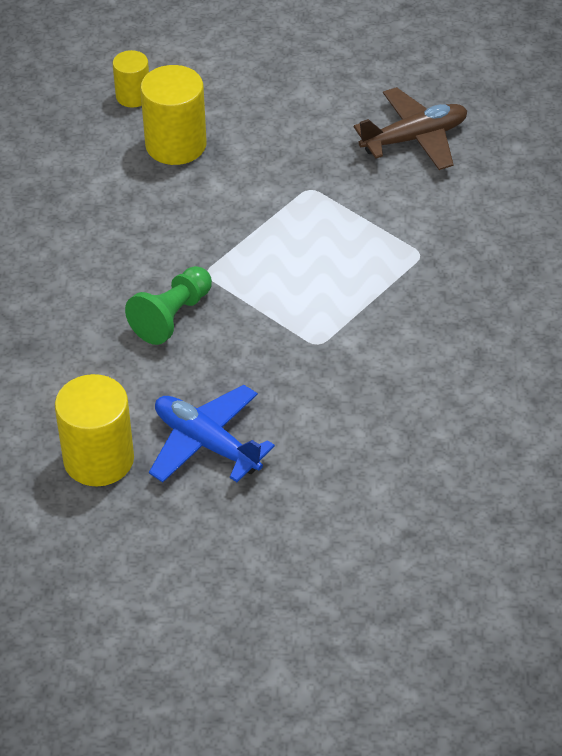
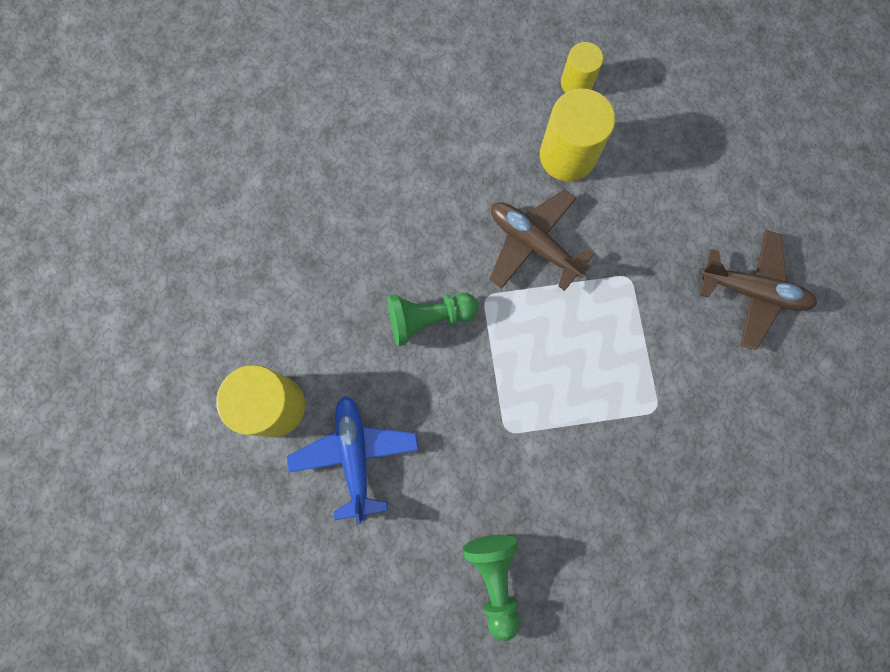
camera: 40 degrees right, 30 degrees up
none -> green pawn [463,535,520,641]
none -> brown plane [489,189,595,291]

